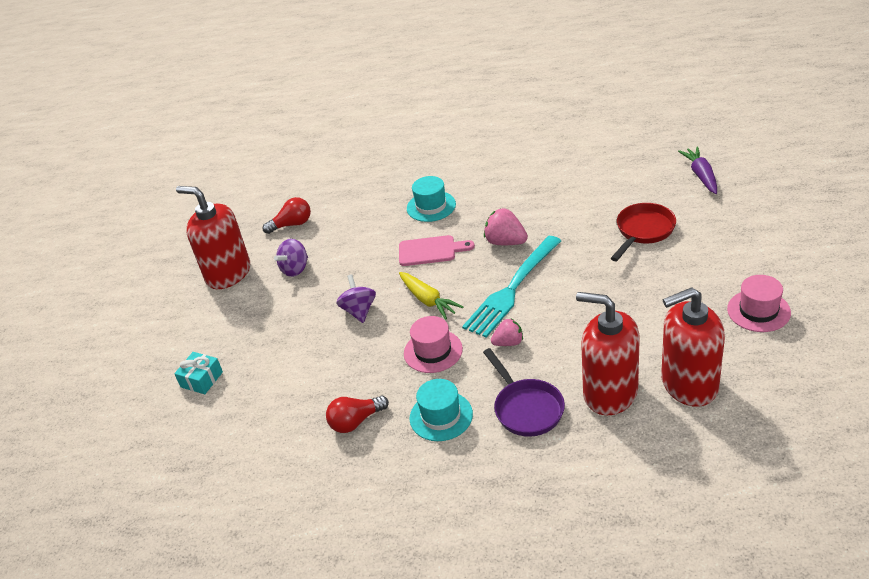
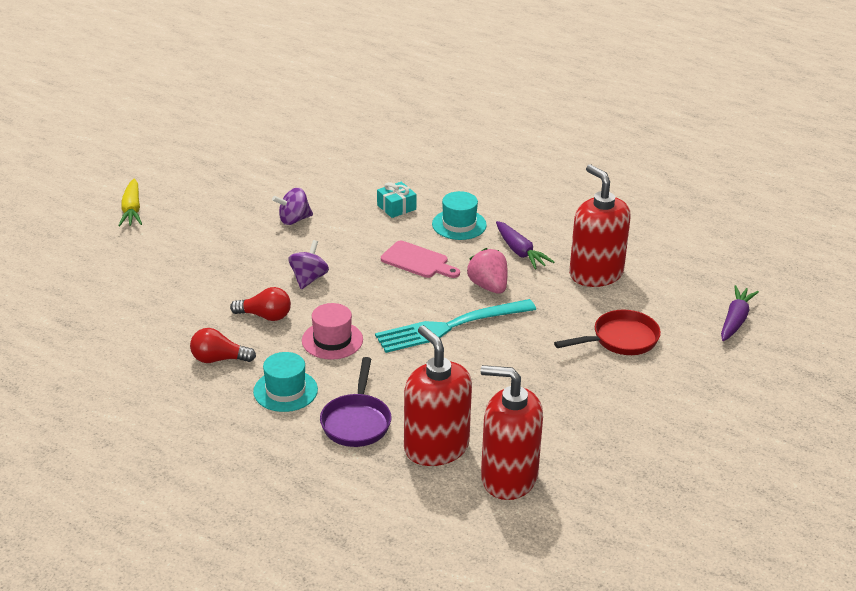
camera: 25 degrees right, 5 degrees down
turquoise gift [174,352,223,394] -> turquoise gift moved to [377,182,417,218]
red soap dispenser [176,186,250,289] -> red soap dispenser moved to [569,164,631,287]
red light bulb [263,197,311,234] -> red light bulb moved to [230,287,291,321]
yellow carrot [399,272,463,320] -> yellow carrot moved to [118,179,142,226]
pink strawberry [491,318,523,346] -> none
pink hat [727,275,791,332] -> none
none -> purple carrot [496,221,554,269]

